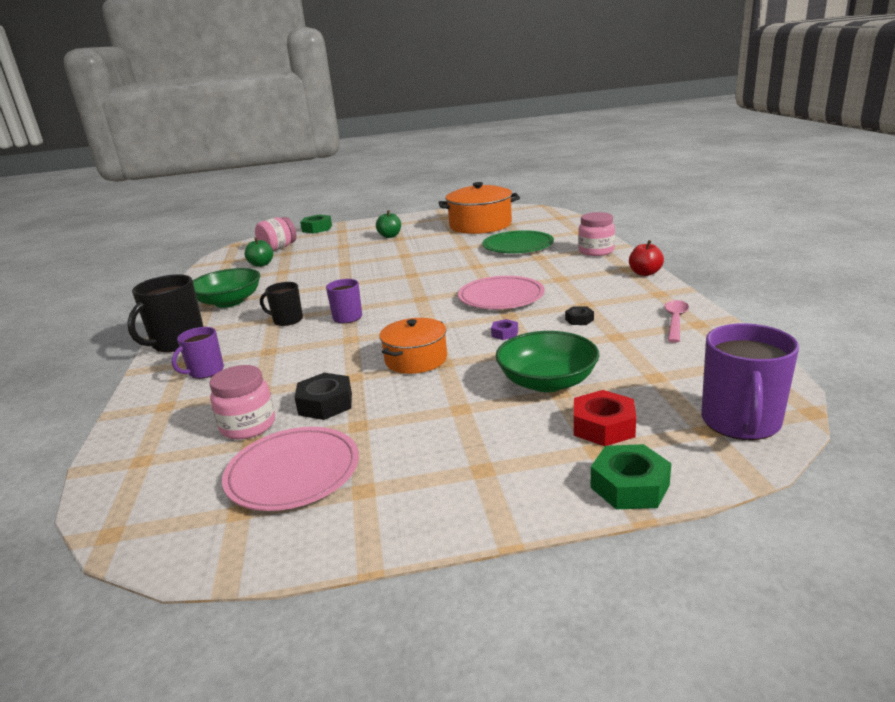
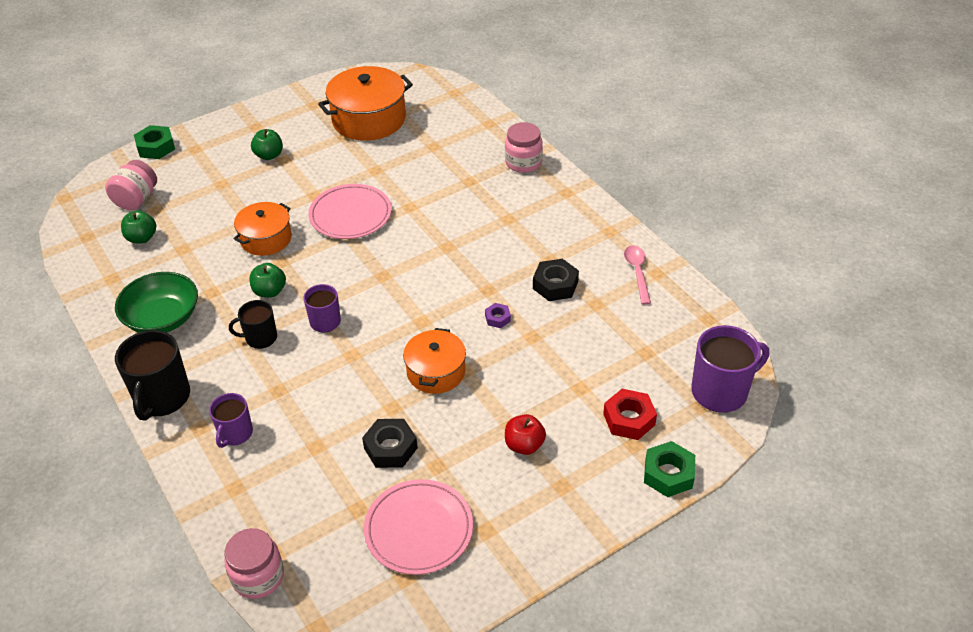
camera: 25 degrees left, 20 degrees up
pink jar [209,365,275,440] -> pink jar moved to [225,528,284,599]
pink plate [458,276,545,309] -> pink plate moved to [308,184,392,239]
green plate [483,230,554,253] -> none
green bowl [496,331,599,392] -> none
black nut [565,306,594,325] -> black nut [533,259,579,301], size x1.78
red apple [629,240,664,276] -> red apple moved to [505,414,546,455]
purple mug [701,323,799,440] -> purple mug turned 105 degrees counterclockwise [691,325,769,413]
none -> orange pot [233,202,292,256]
none -> green apple [249,263,286,298]

